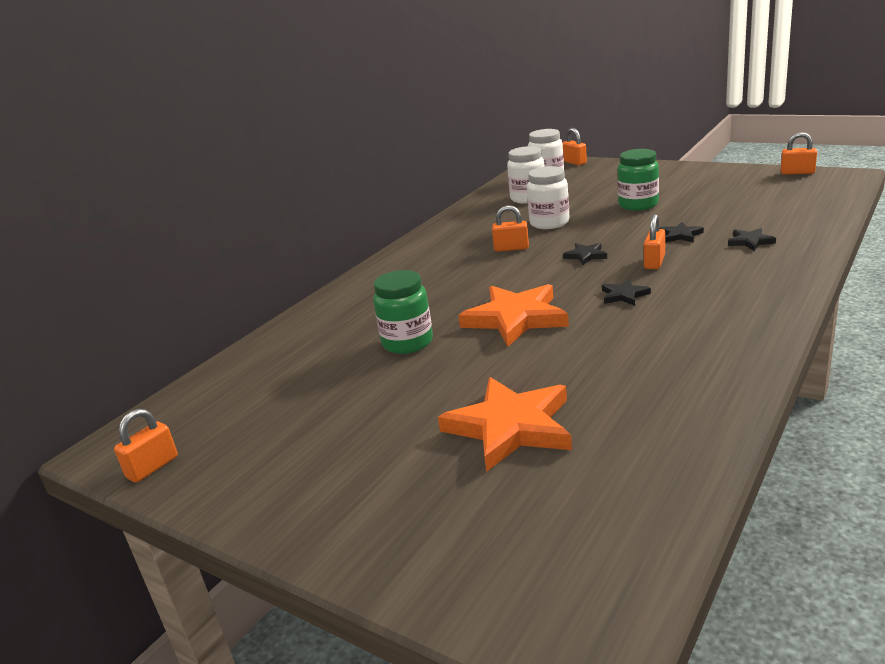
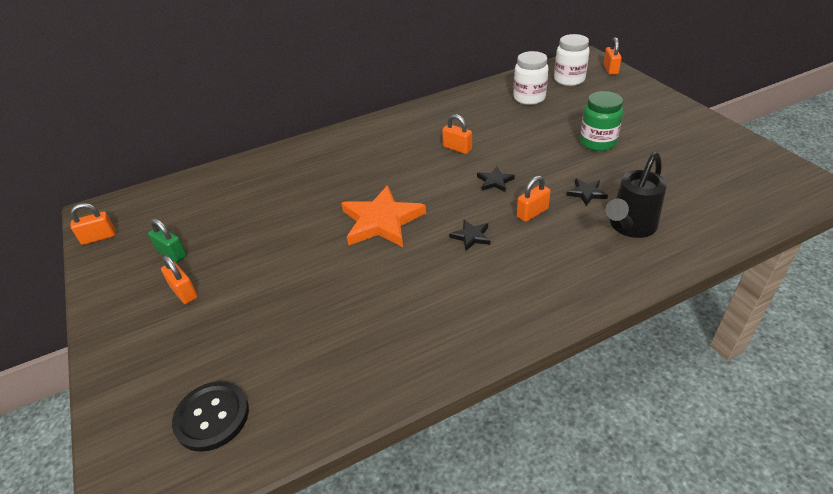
camera: 30 degrees right, 15 degrees up
green jar [373,270,433,354] -> none
orange star [438,377,572,472] -> none
white jar [527,166,569,229] -> none
black star [728,228,776,251] -> black watering can [606,152,667,238]
orange padlock [781,132,817,175] -> orange padlock moved to [161,255,198,304]
none -> green padlock [148,218,187,263]
none -> black button [172,381,249,452]

